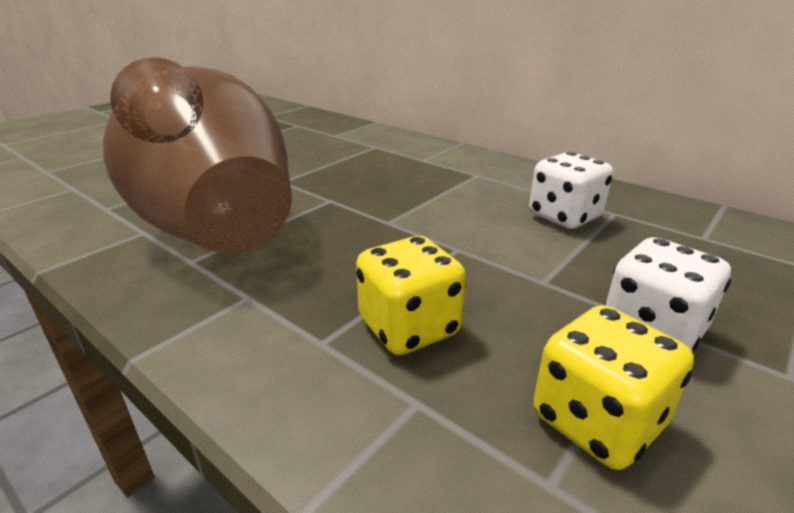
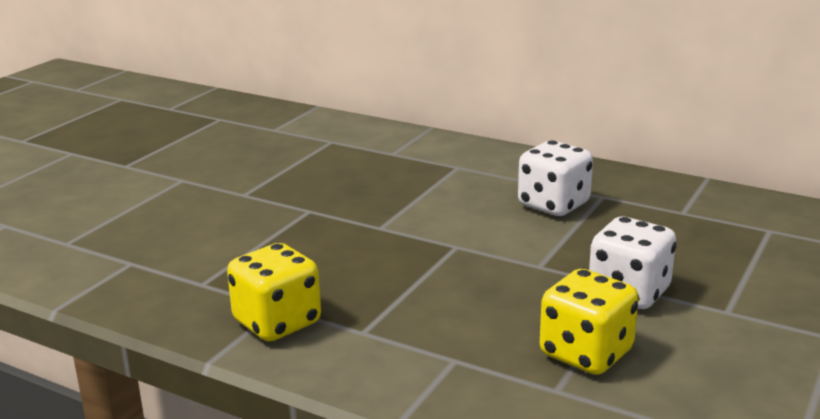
camera: 10 degrees left, 5 degrees down
brown vase [103,57,292,254] -> none
yellow dice [356,236,466,355] -> yellow dice moved to [227,243,321,342]

